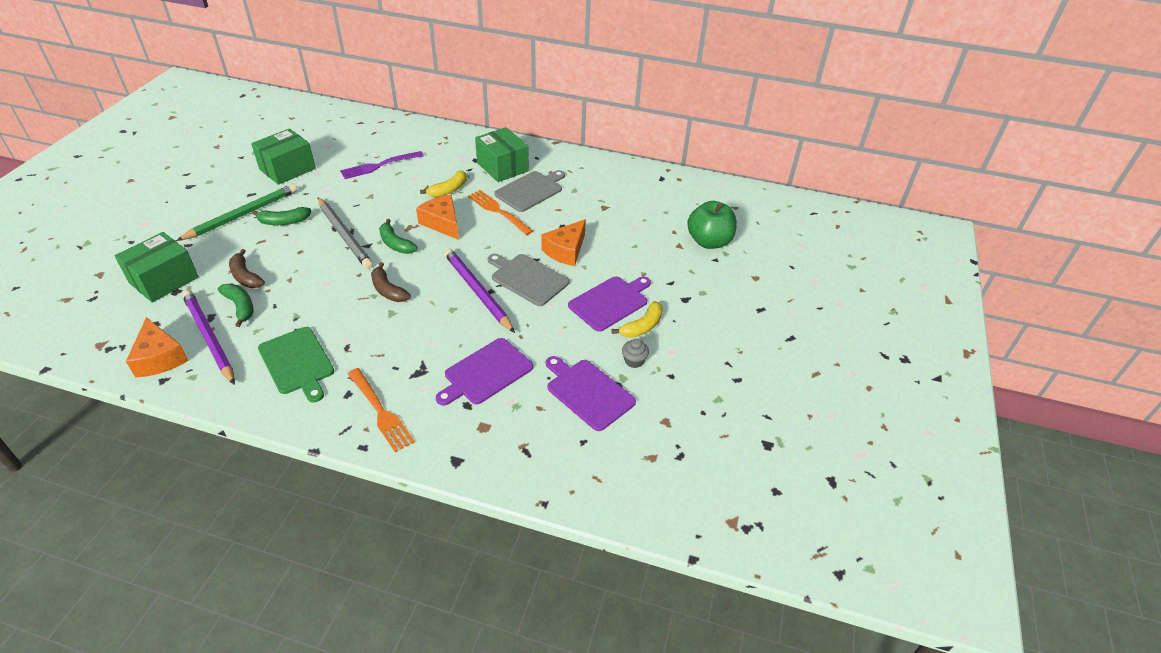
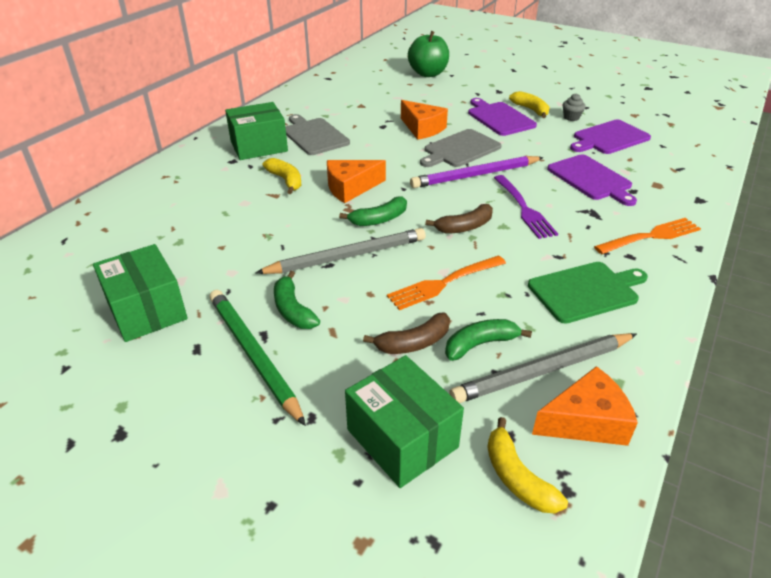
camera: 75 degrees left, 5 degrees down
purple pencil [182,290,235,385] -> grey pencil [449,333,637,403]
green banana [252,207,311,225] -> green banana turned 150 degrees clockwise [274,271,320,329]
purple fork [340,151,424,179] -> purple fork moved to [494,175,558,239]
orange fork [468,190,533,235] -> orange fork moved to [387,255,506,310]
none -> yellow banana [487,417,568,513]

